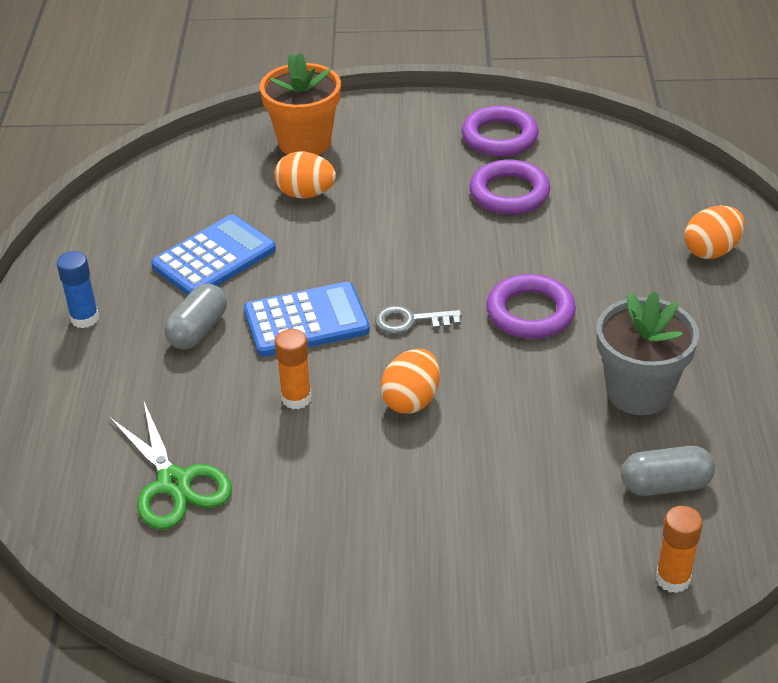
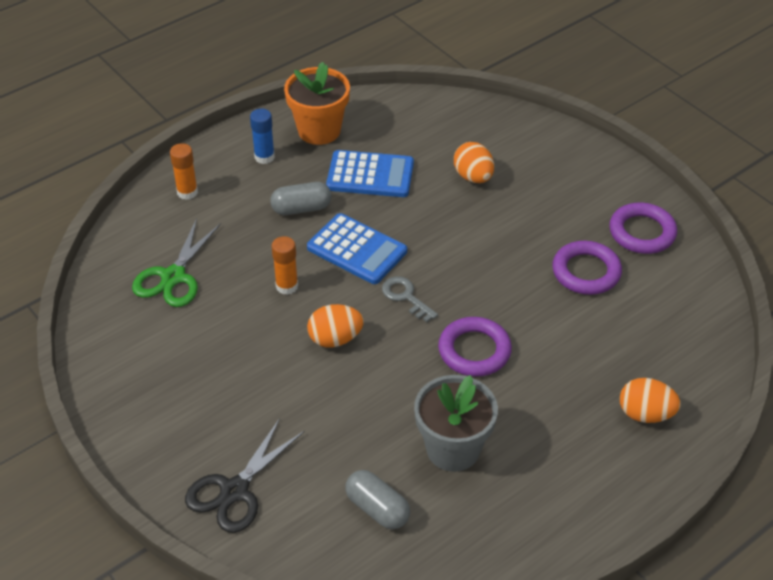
camera: 50 degrees right, 5 degrees up
orange flower pot [260,53,341,155] -> orange flower pot moved to [284,62,350,145]
orange glue stick [656,506,703,593] -> orange glue stick moved to [170,143,198,200]
none -> black scissors [185,418,305,533]

